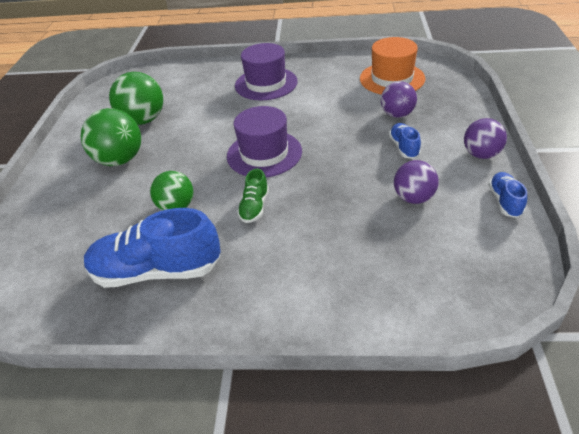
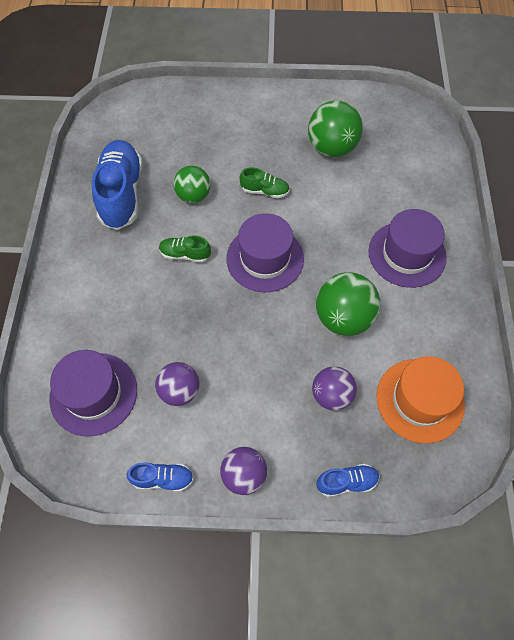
camera: 85 degrees right, 20 degrees up
green ball [81,108,141,166] -> green ball moved to [316,272,380,336]
blue shoe [389,123,421,159] -> blue shoe moved to [317,464,380,497]
none -> purple hat [49,350,137,437]
none -> green shoe [240,167,290,198]

